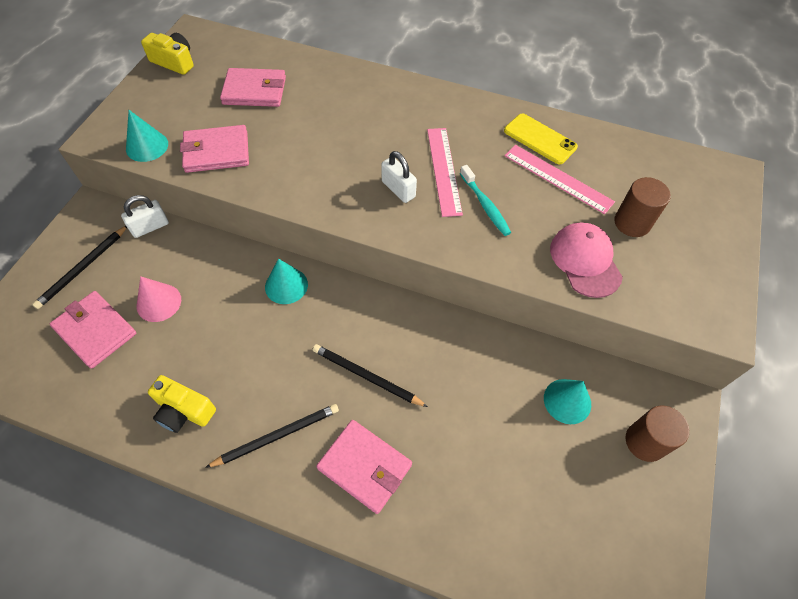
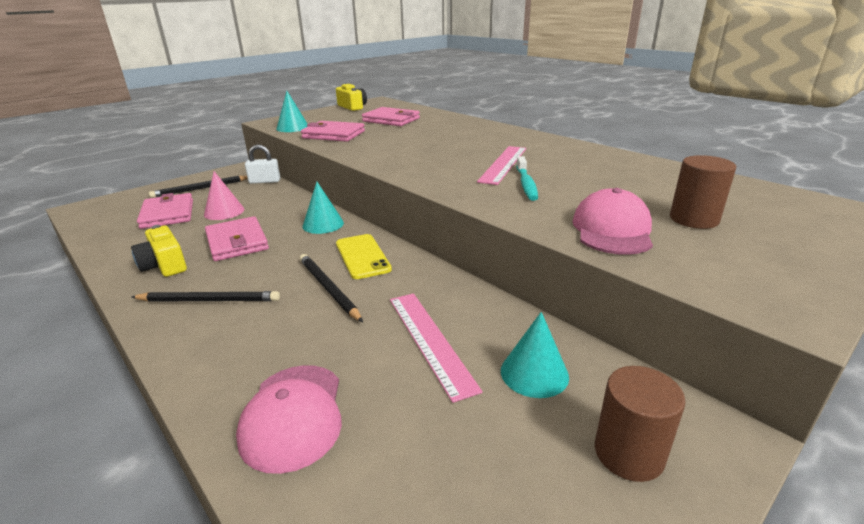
camera: 30 degrees right, 30 degrees down
pink wallet [316,420,412,514] -> pink wallet moved to [205,216,269,261]
white padlock [381,151,417,203] -> none
yellow phone [504,113,578,164] -> yellow phone moved to [336,234,392,279]
pink ruler [504,145,615,214] -> pink ruler moved to [390,293,483,403]
none -> pink cap [236,365,342,474]

